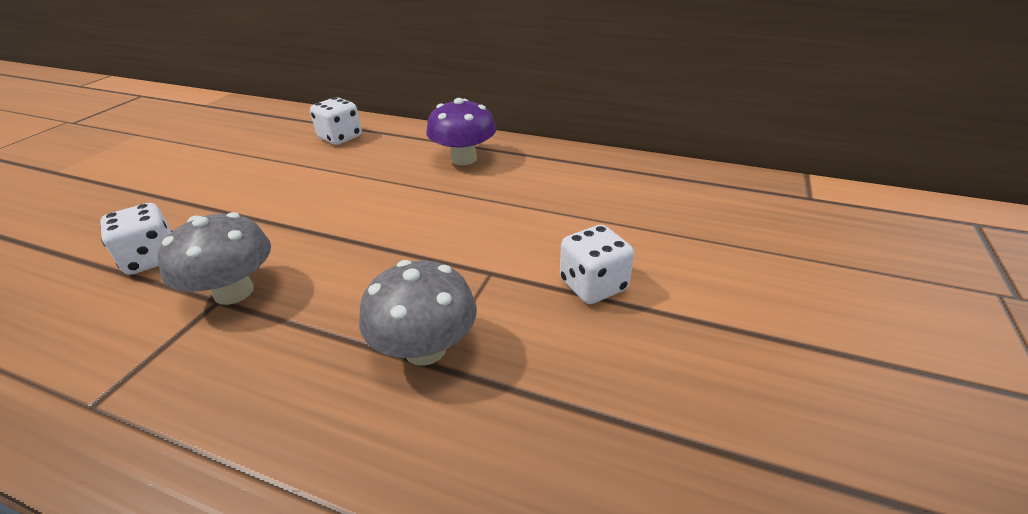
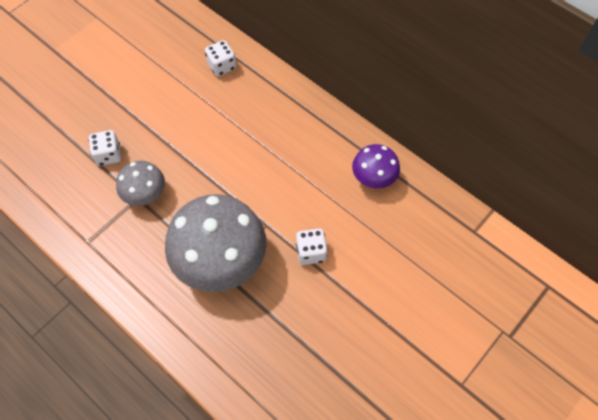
camera: 20 degrees right, 25 degrees up
grey mushroom [359,260,477,366] -> grey mushroom [165,194,267,292], size x1.93
purple mushroom [426,98,496,165] -> purple mushroom moved to [352,144,400,188]

